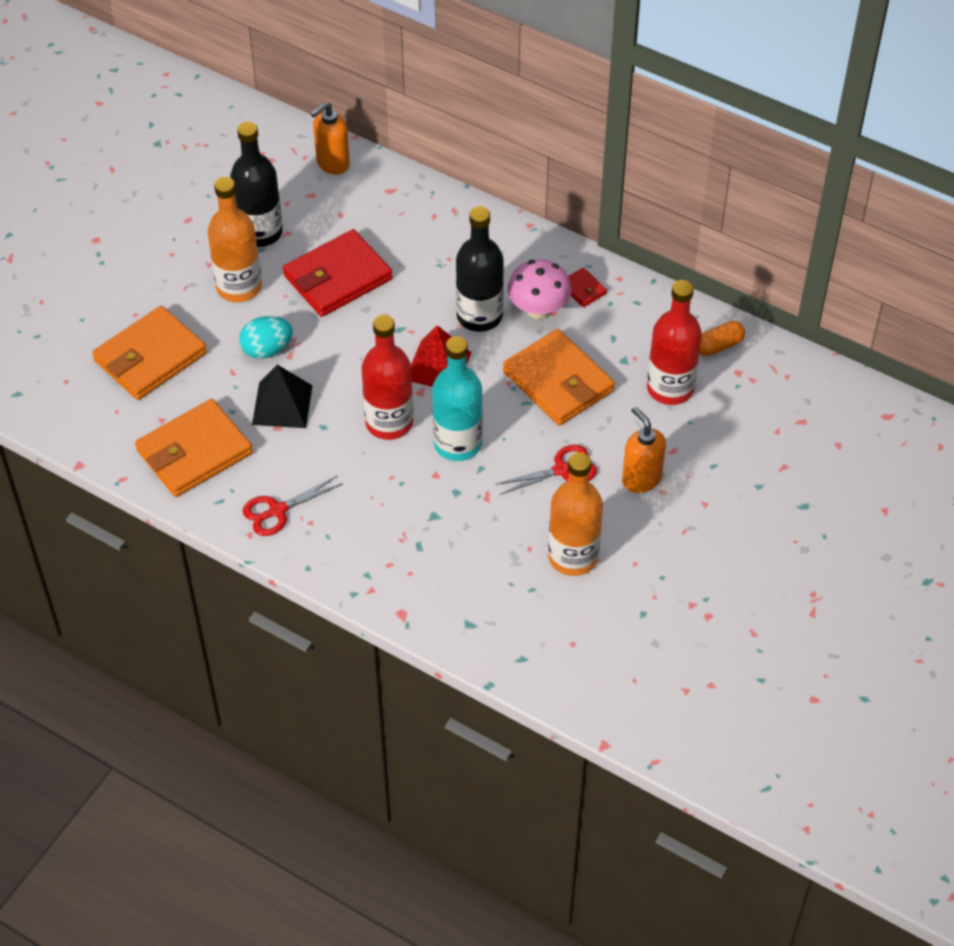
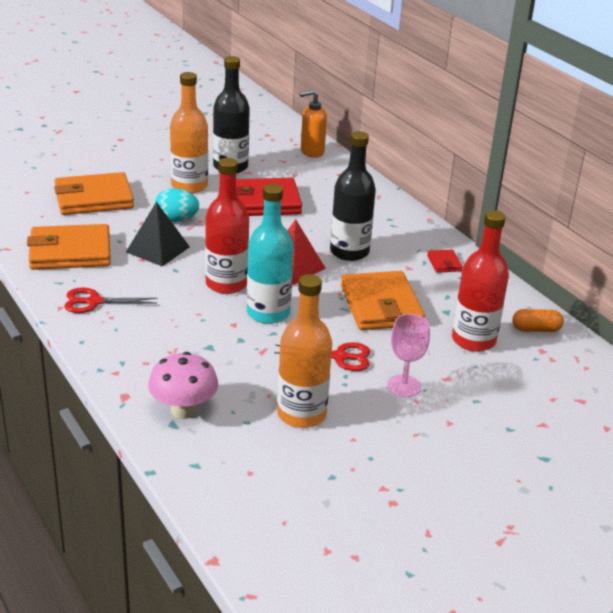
camera: 25 degrees right, 20 degrees down
pink mushroom [507,259,572,319] -> pink mushroom moved to [148,352,218,419]
orange soap dispenser [622,406,666,493] -> pink goblet [387,314,430,397]

